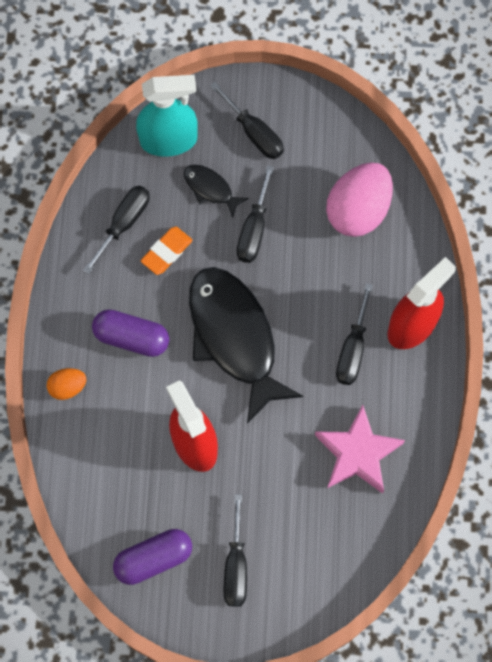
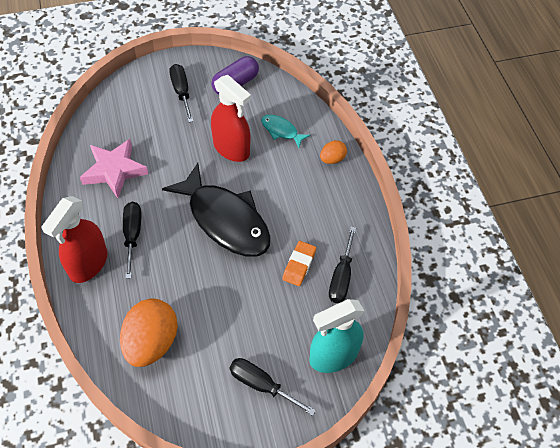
camera: 160 degrees right, 15 degrees down
purple capsule [92,309,169,357] -> none
black fish [184,165,249,218] -> none
black screwdriver [237,165,274,263] -> none
pink egg [326,162,393,237] -> orange egg [120,298,178,367]
none -> turquoise fish [261,114,310,148]

